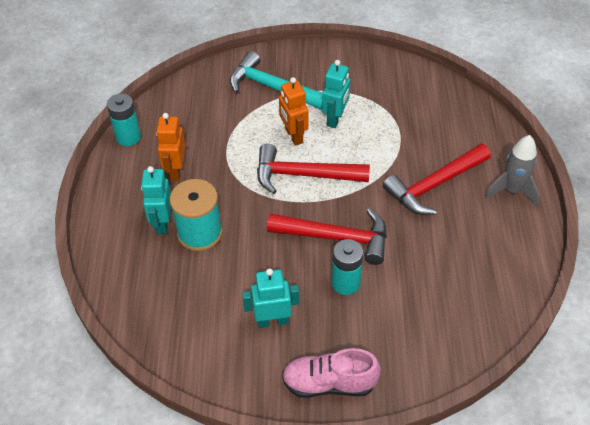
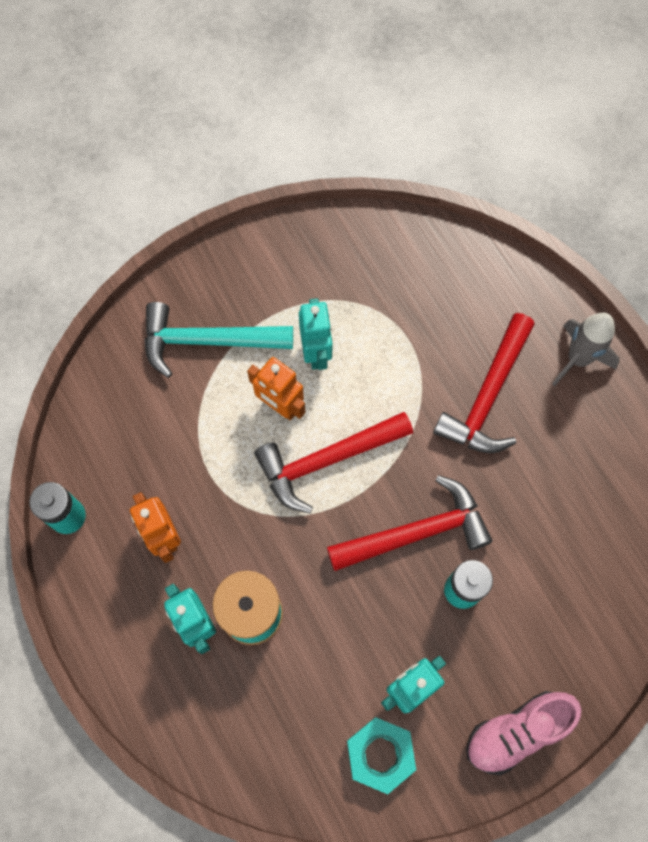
camera: 30 degrees left, 20 degrees up
none -> turquoise nut [347,717,416,794]

